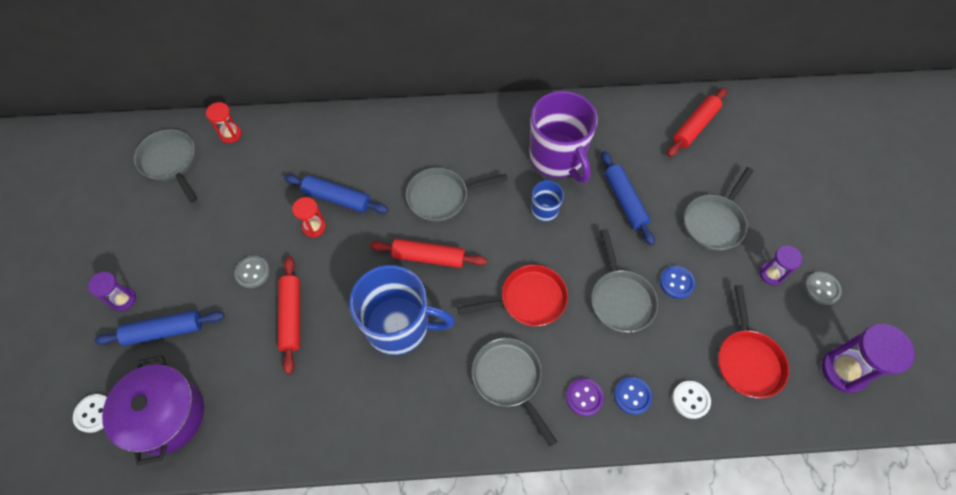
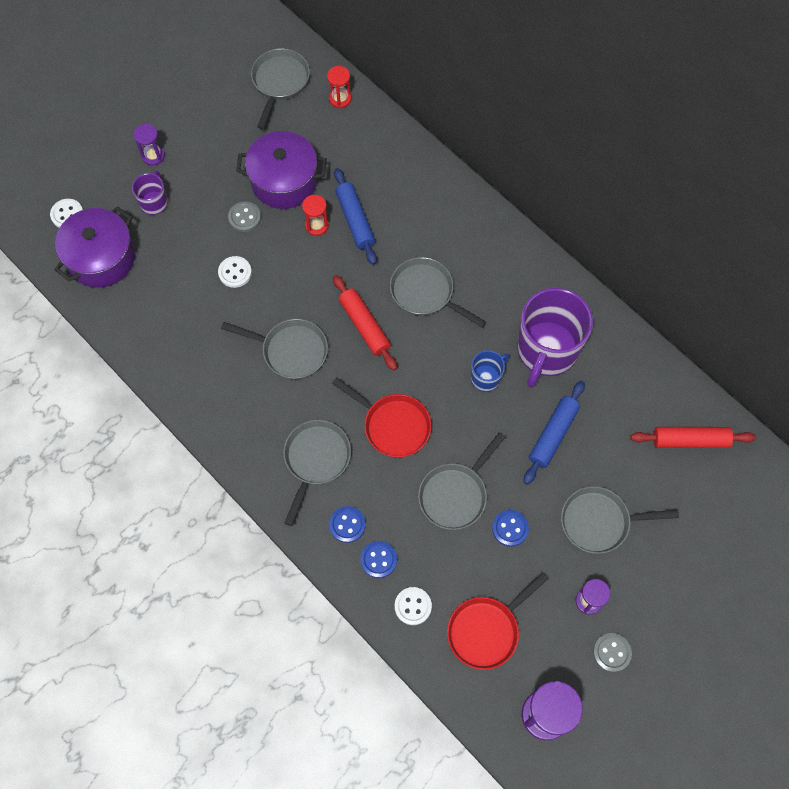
camera: 50 degrees right, 5 degrees up
blue rolling pin [94,310,224,346] -> purple mug [132,171,168,215]
red rolling pin [278,257,300,374] -> white button [218,256,252,288]
blue mug [349,265,455,355] -> grey pan [221,319,328,379]
purple button [566,378,604,416] -> blue button [329,506,366,543]
none -> purple pot [236,131,327,209]

